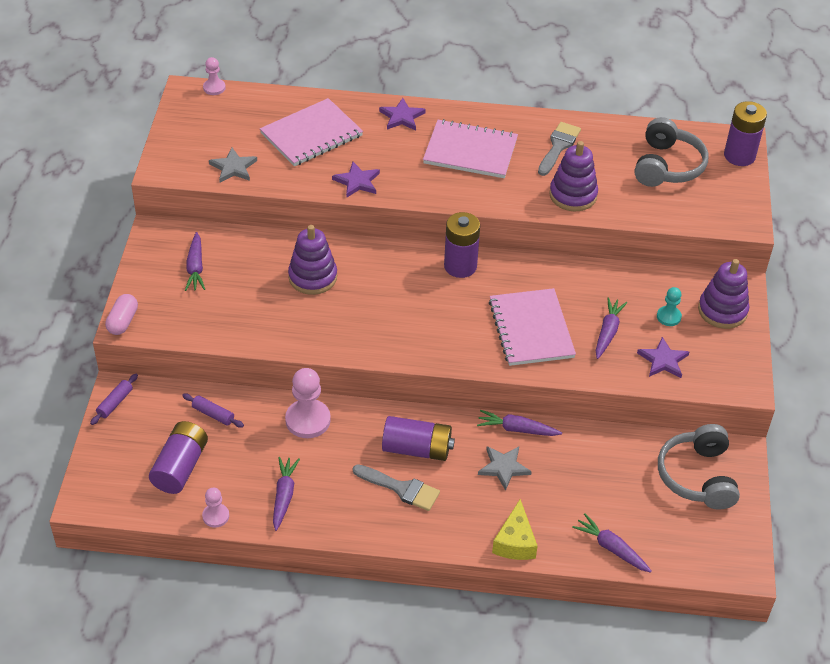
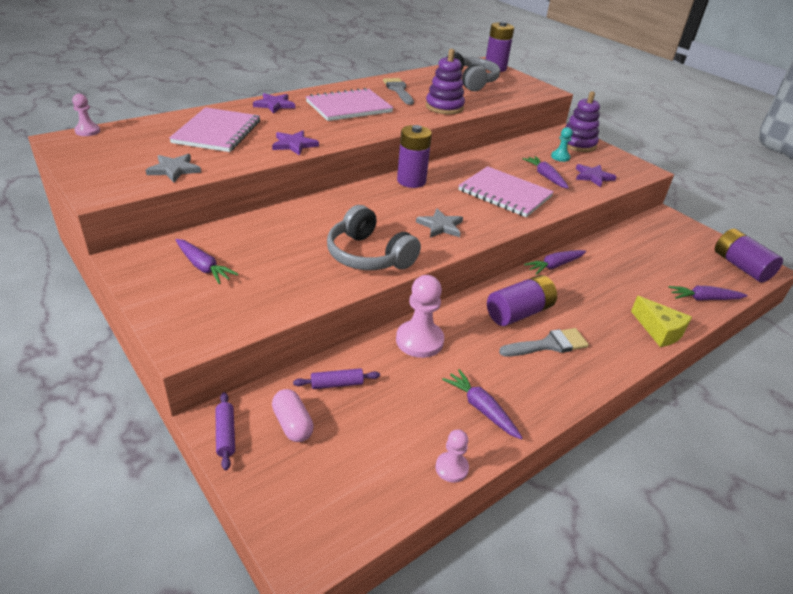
camera: 45 degrees left, 10 degrees down
pink capsule [105,294,138,335] -> pink capsule moved to [272,389,314,442]
purple battery [149,421,208,494] -> purple battery moved to [715,229,783,282]
purple stacking toy [288,225,337,295] -> none
grey star [478,446,532,491] -> grey star moved to [416,209,463,238]
grey headphones [658,424,740,510] -> grey headphones moved to [327,205,421,270]

